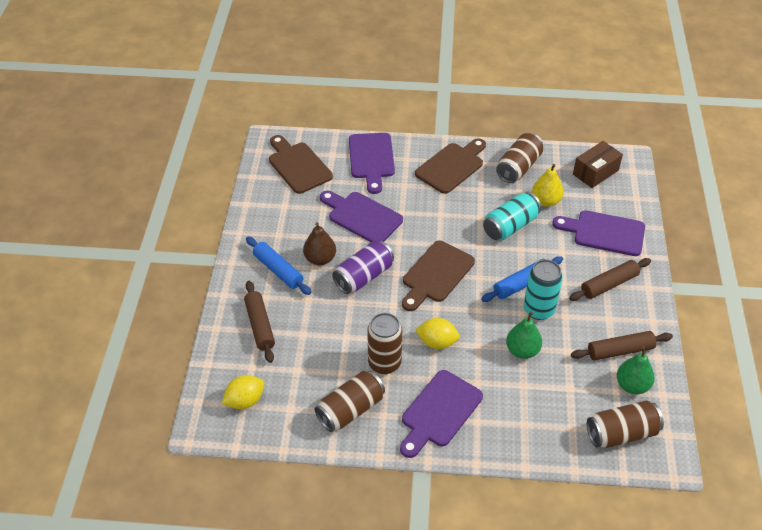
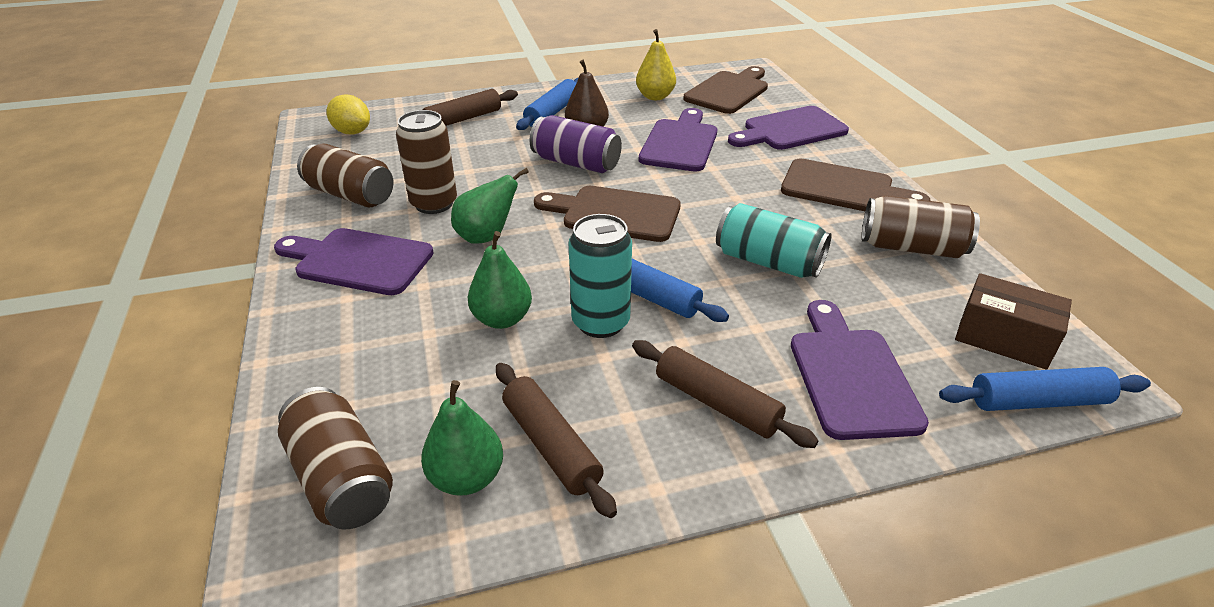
camera: 70 degrees right, 10 degrees down
yellow lemon [415,318,460,349] -> green pear [451,168,529,244]
yellow pear [532,164,564,207] -> yellow pear moved to [636,29,676,100]
none -> blue rolling pin [939,367,1151,411]

